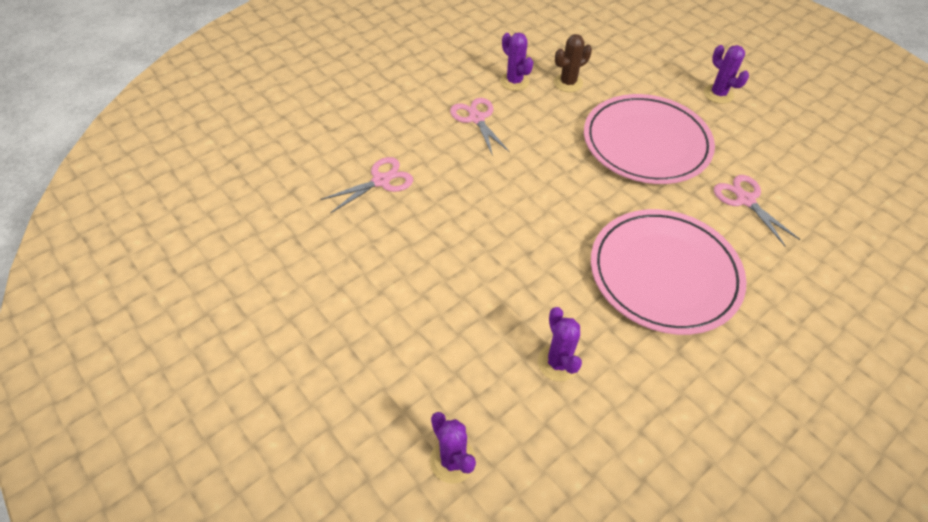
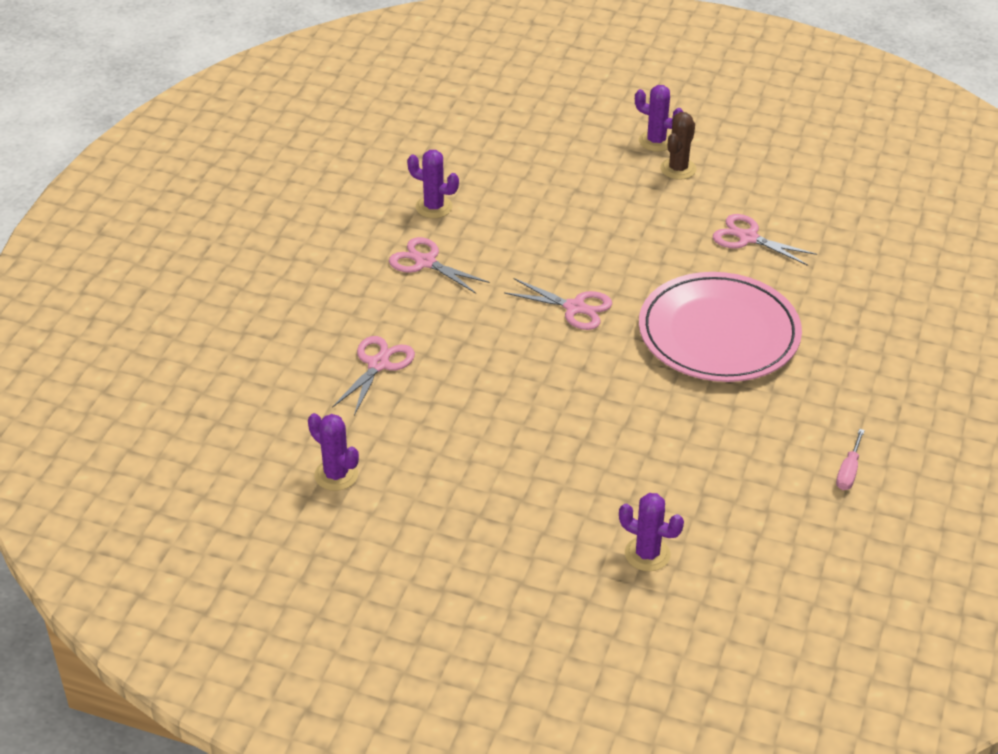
camera: 30 degrees left, 10 degrees down
purple cactus [538,307,582,381] -> purple cactus moved to [308,413,359,491]
brown cactus [554,34,592,92] -> brown cactus moved to [660,112,696,180]
pink plate [584,94,715,184] -> none
none -> pink scissors [504,278,612,330]
none -> pink screwdriver [836,429,865,490]

